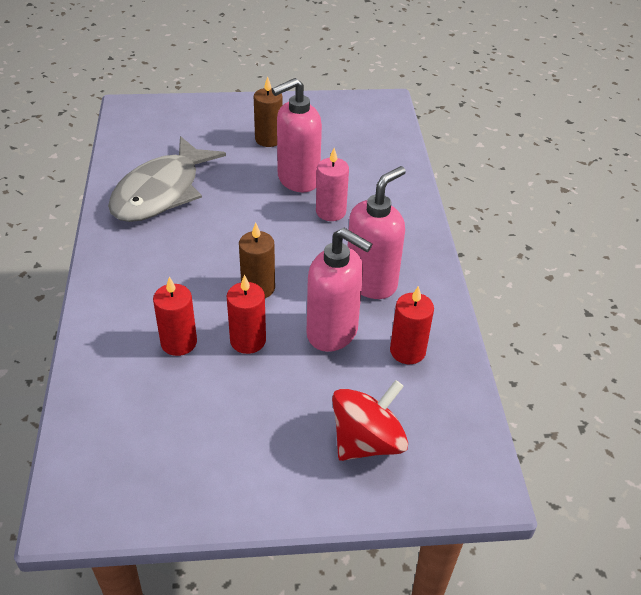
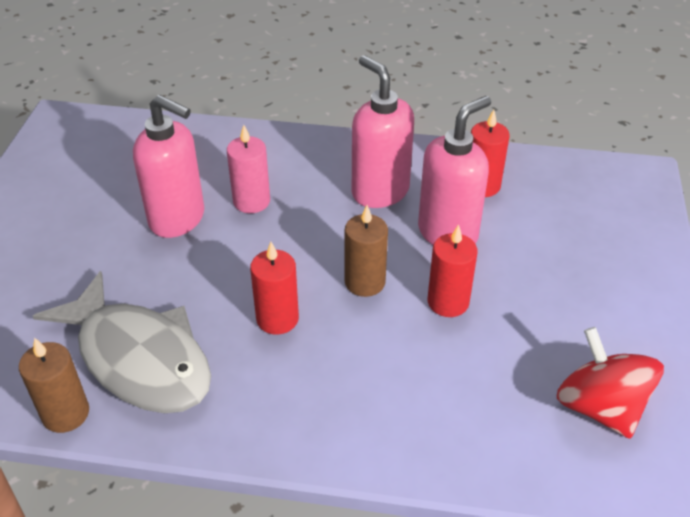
camera: 75 degrees left, 0 degrees up
red candle [153,277,197,356] -> red candle moved to [250,242,299,335]
brown candle [254,77,283,147] -> brown candle moved to [19,338,89,433]
pink soap dispenser [272,78,322,192] -> pink soap dispenser turned 45 degrees counterclockwise [133,95,204,238]
red spinning top [332,380,408,461] -> red spinning top moved to [557,327,664,439]

